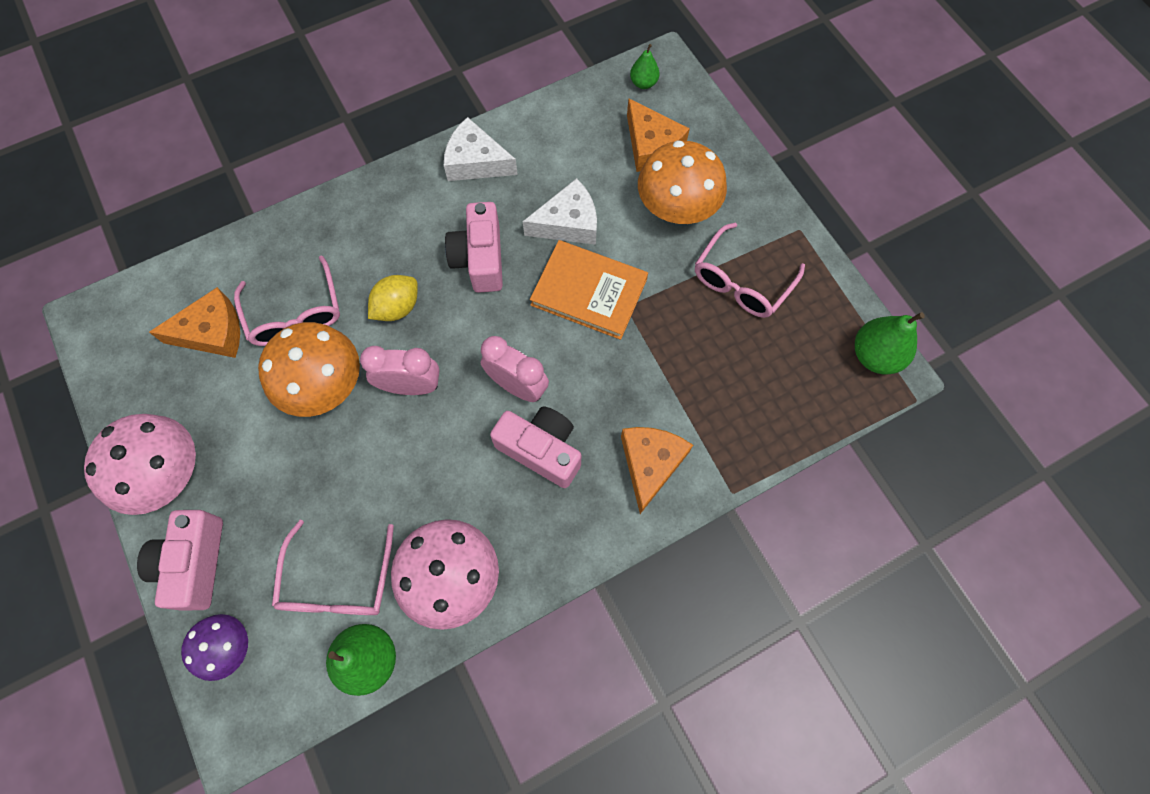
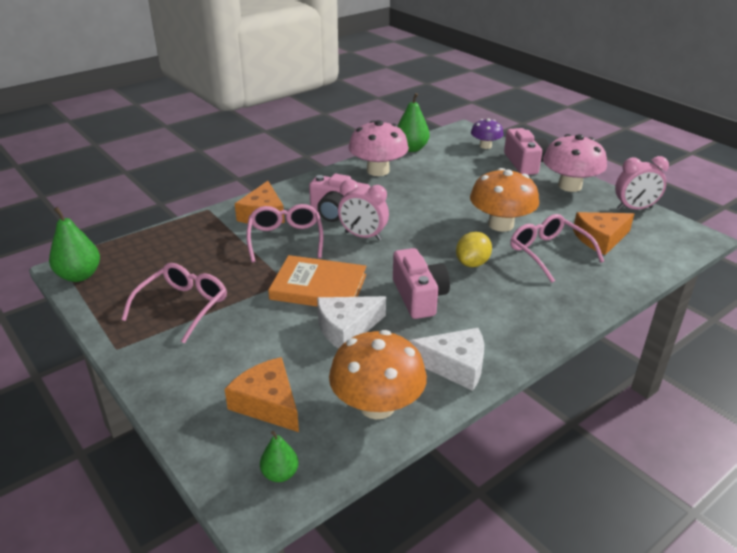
camera: 170 degrees right, 35 degrees down
pink glasses [272,520,394,615] -> pink glasses moved to [246,204,323,263]
pink clock [360,346,440,395] -> pink clock moved to [615,156,669,210]
orange mushroom [638,140,727,224] -> orange mushroom moved to [329,330,427,419]

